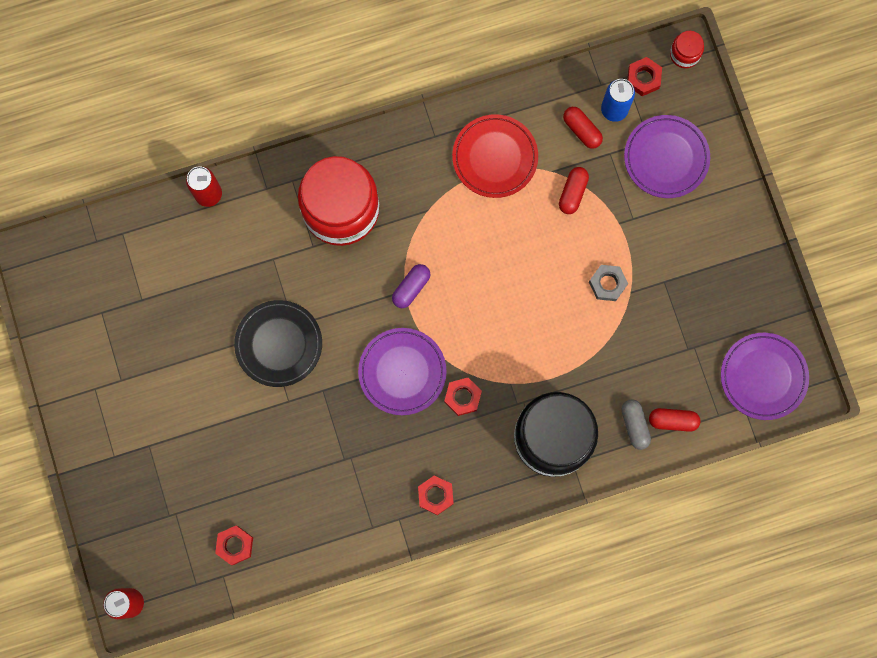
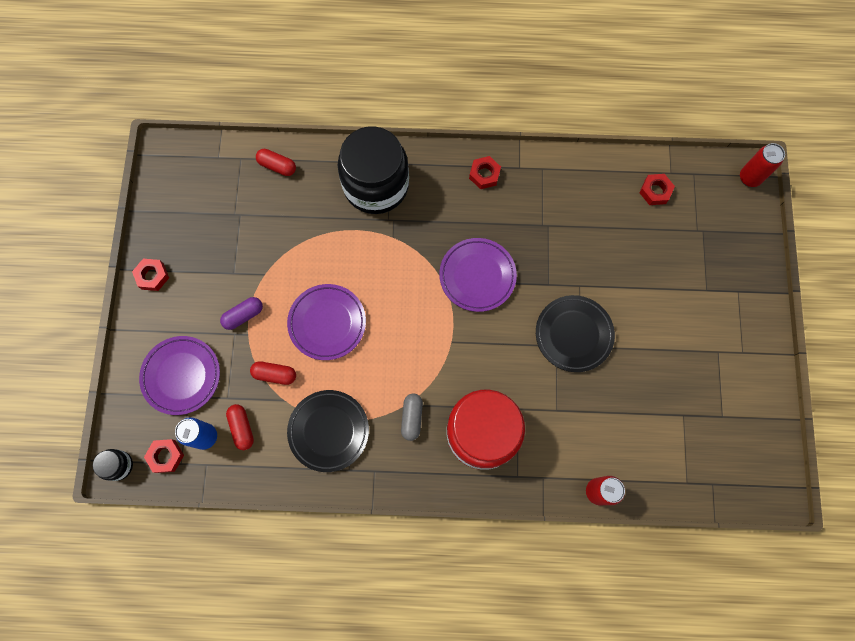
camera: 160 degrees left, 5 degrees down
purple capsule [392,264,430,308] -> purple capsule moved to [220,297,263,330]
red nut [444,378,482,416] -> red nut moved to [132,259,169,291]
red plate [452,114,538,198] -> black plate [287,390,369,472]
red capsule [559,167,589,214] -> red capsule turned 60 degrees clockwise [250,361,296,385]
grey nut [589,265,628,301] -> none
grey capsule [622,399,651,450] -> grey capsule moved to [401,394,423,441]
red jar [670,31,704,68] -> black jar [93,449,133,481]
purple plate [721,333,809,420] -> purple plate moved to [287,284,366,360]

